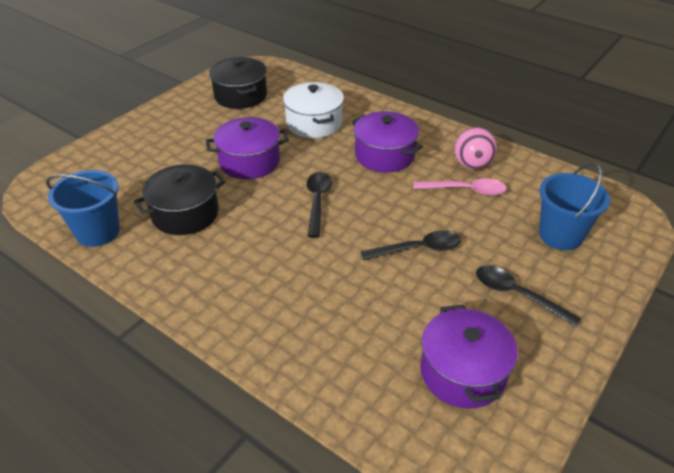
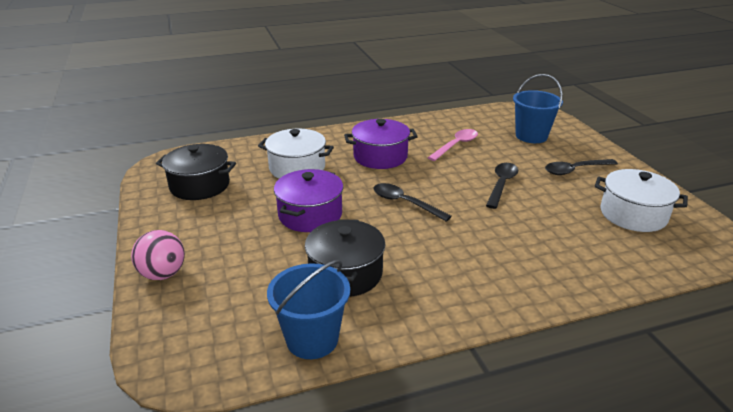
camera: 55 degrees left, 10 degrees down
purple pot [420,305,518,409] -> white pot [595,169,688,232]
pink ball [455,127,497,169] -> pink ball moved to [131,230,185,280]

